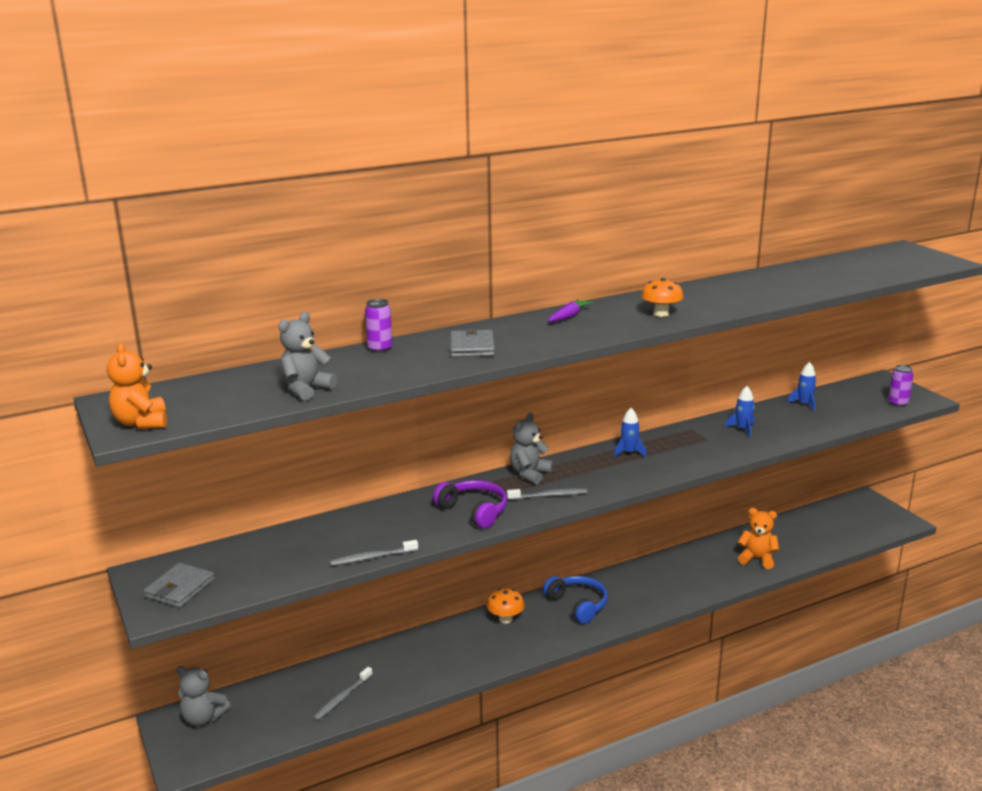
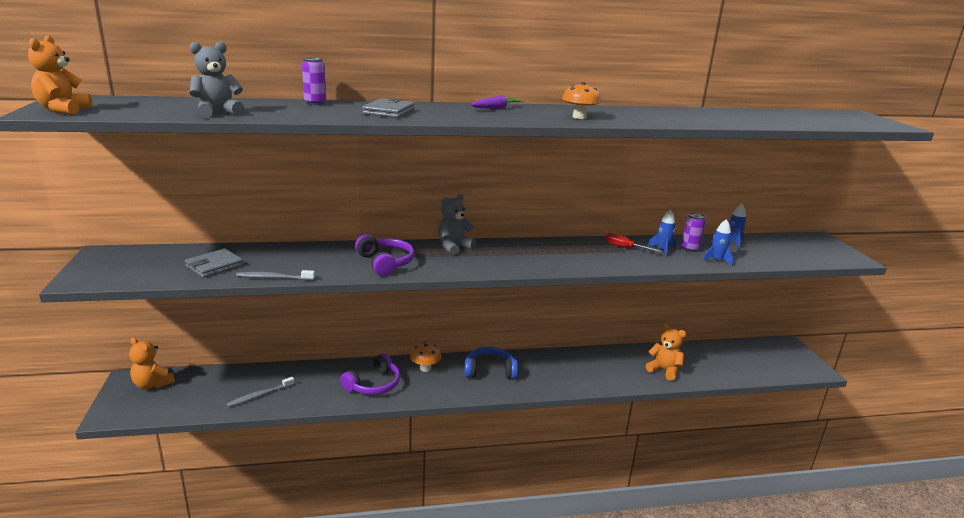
camera: 15 degrees right, 0 degrees up
grey wallet [144,563,215,608] -> grey wallet moved to [185,249,244,278]
grey teddy bear [176,666,230,726] -> orange teddy bear [129,337,175,389]
grey toothbrush [507,488,587,500] -> none
blue headphones [543,576,608,624] -> blue headphones turned 75 degrees counterclockwise [465,347,518,379]
blue rocket [614,408,646,458] -> blue rocket moved to [702,219,733,266]
purple can [888,365,914,407] -> purple can moved to [681,213,706,252]
none -> purple headphones [340,353,400,395]
none -> red screwdriver [605,233,661,252]

